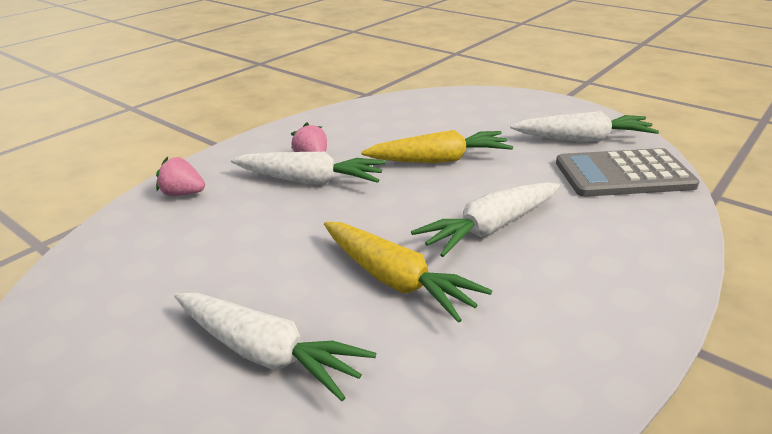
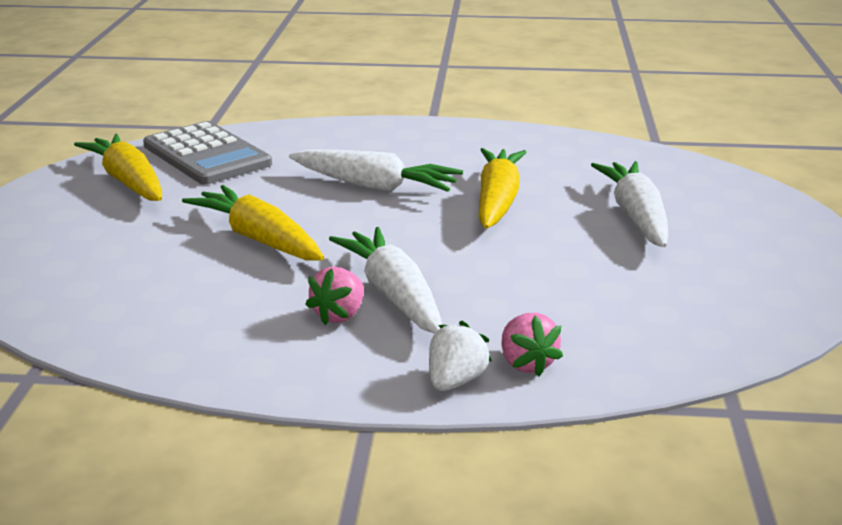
camera: 125 degrees left, 5 degrees down
white carrot [510,111,659,142] -> yellow carrot [74,134,162,201]
none -> white strawberry [429,321,492,391]

